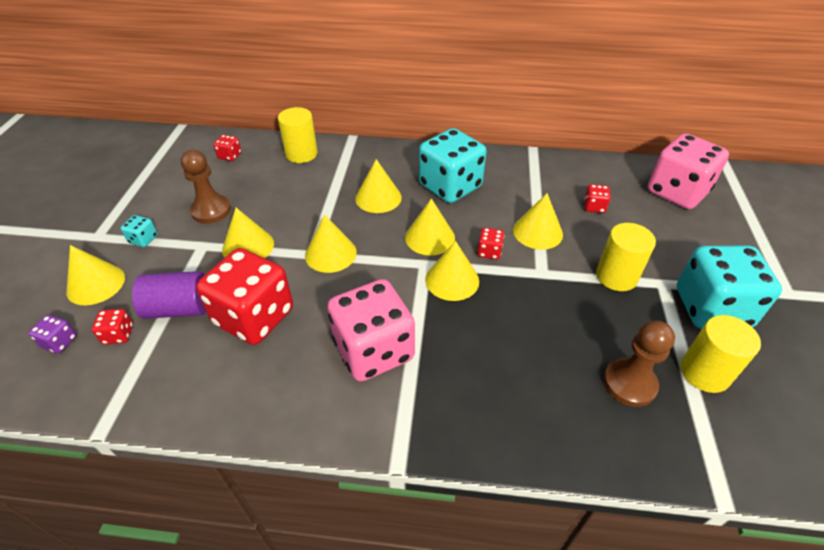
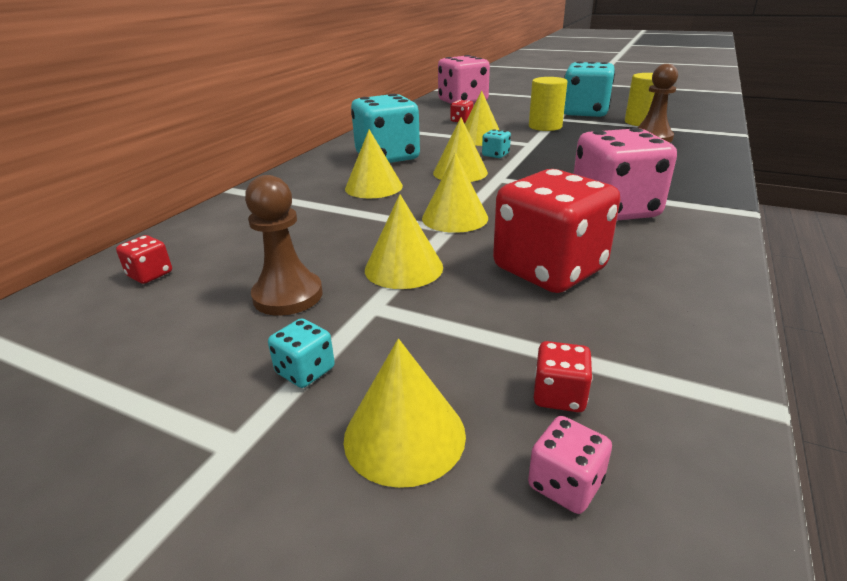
camera: 70 degrees left, 15 degrees down
purple dice [28,315,77,354] -> pink dice [528,416,612,514]
purple cylinder [132,271,206,319] -> none
yellow cylinder [278,107,318,163] -> none
yellow cone [425,241,479,301] -> none
red dice [477,228,504,260] -> turquoise dice [482,129,511,158]

